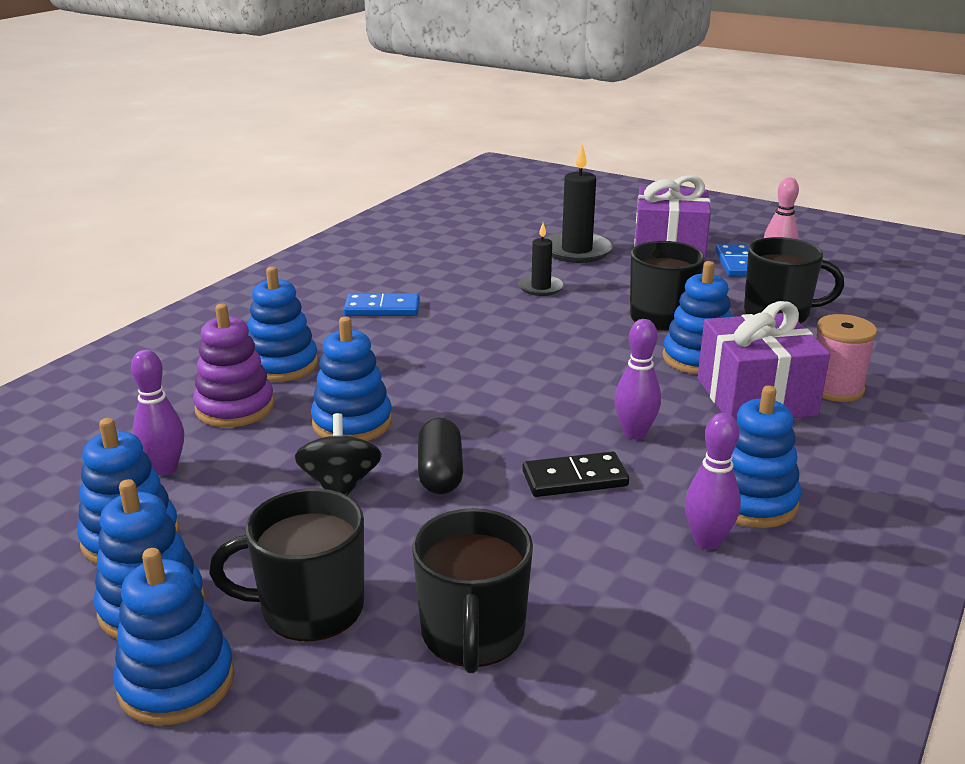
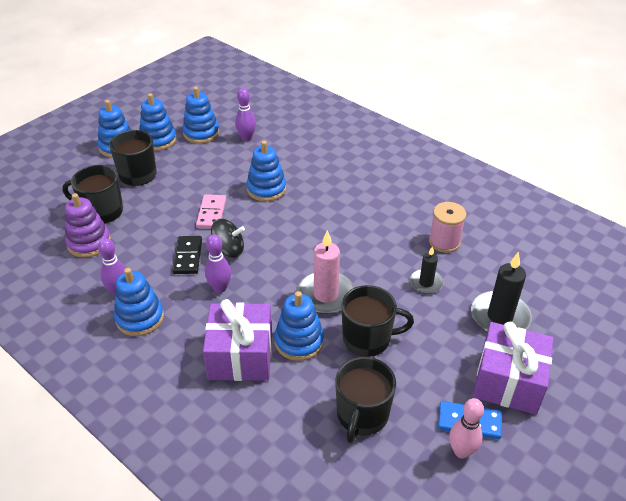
camera: 100 degrees right, 15 degrees up
purple stacking toy [193,304,274,427] -> purple stacking toy moved to [65,193,111,258]
blue stacking toy [248,267,318,382] -> none
black spinning top [294,413,382,495] -> black spinning top moved to [211,219,245,258]
blue domino [343,293,420,316] -> none
black capsule [418,418,463,494] -> pink domino [196,194,226,229]
pink spool [816,314,877,402] -> pink spool moved to [429,202,466,253]
none -> pink candle [297,230,355,314]

